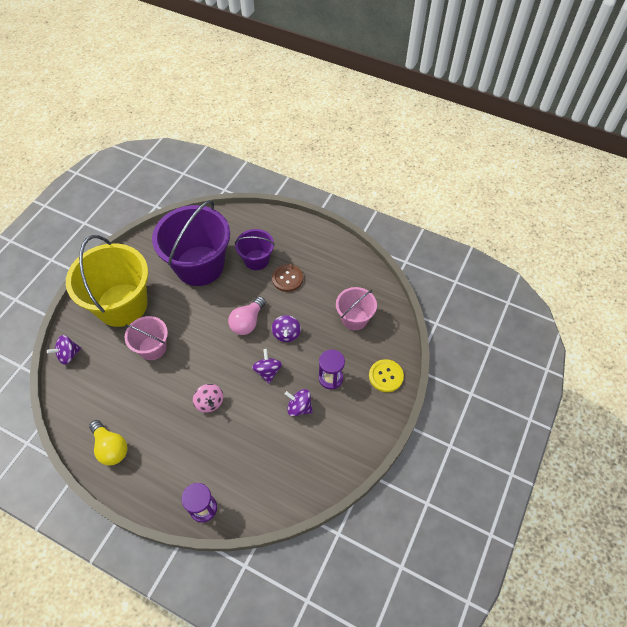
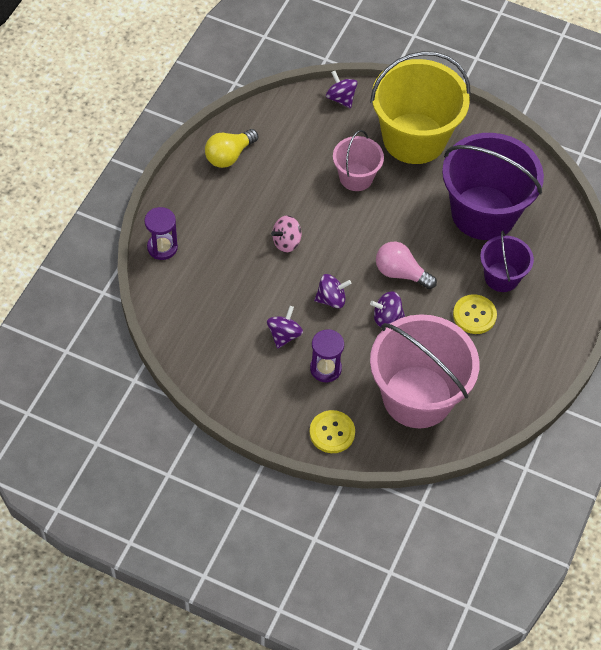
camera: 85 degrees right, 0 degrees up
brown button [272,264,303,292] -> yellow button [453,294,497,334]
pink bucket [336,287,377,330] -> pink bucket [370,314,479,428], size x1.91

